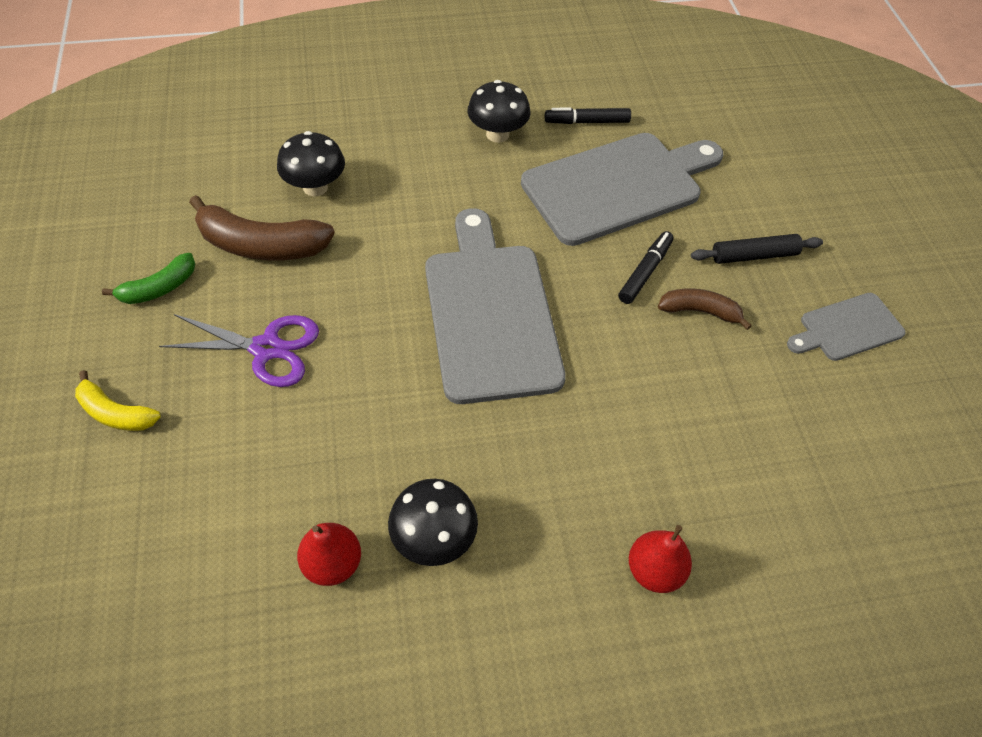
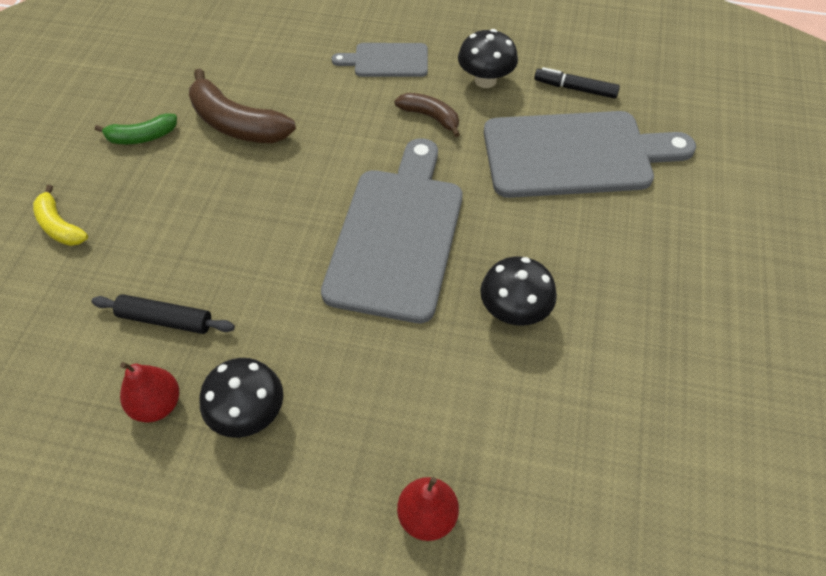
camera: 25 degrees right, 0 degrees up
purple scissors [159,314,319,387] -> none
black mushroom [277,131,345,196] -> black mushroom moved to [480,256,557,326]
black marker [618,231,674,304] -> none
brown banana [658,289,752,330] -> brown banana moved to [394,93,460,137]
black rolling pin [691,234,823,264] -> black rolling pin moved to [91,294,235,334]
grey cutting board [787,293,905,361] -> grey cutting board moved to [332,43,428,77]

